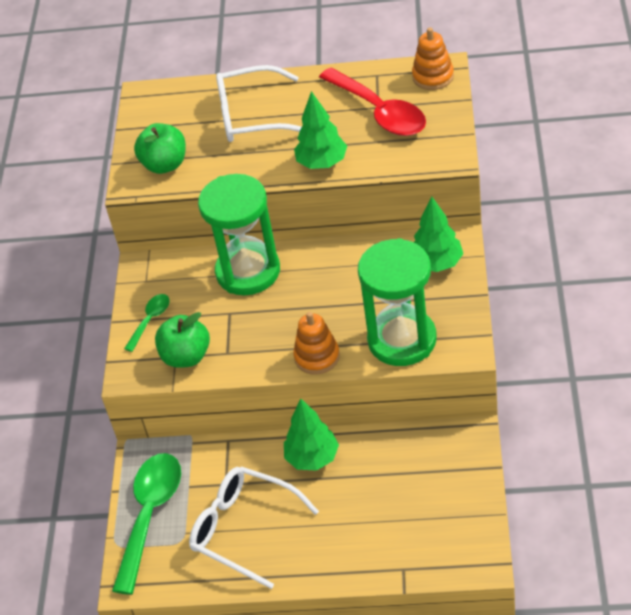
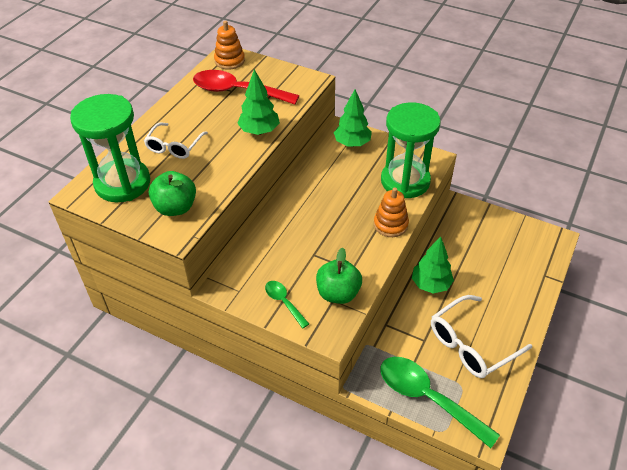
camera: 70 degrees left, 0 degrees up
green hourglass [198,174,280,295] -> green hourglass moved to [70,94,150,202]
white glasses [216,65,302,142] -> white glasses [144,123,208,159], size x0.65
red spoon [319,67,426,136] -> red spoon turned 150 degrees counterclockwise [193,70,299,105]

